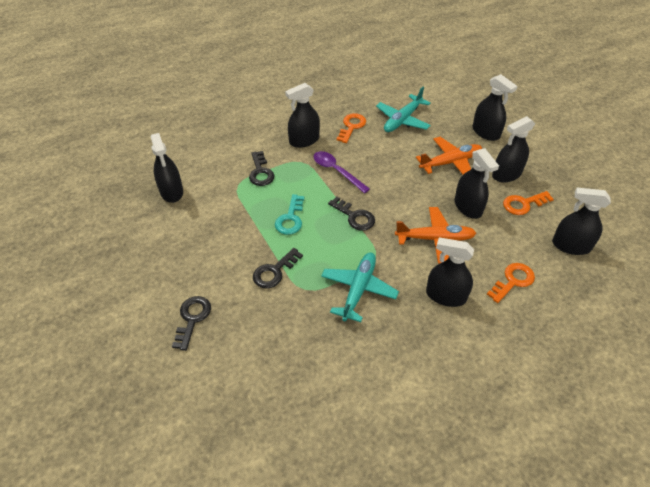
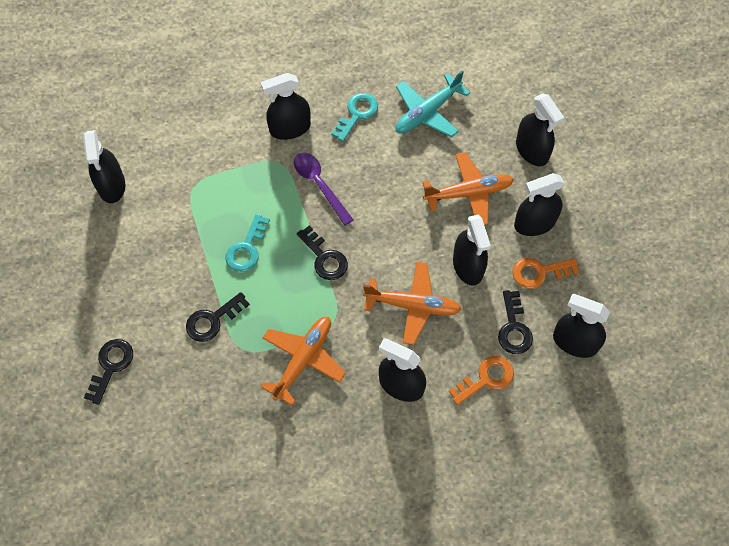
camera: 10 degrees right, 15 degrees up
black key [249,151,275,186] -> black key moved to [498,290,533,354]
turquoise plane [321,252,399,322] -> orange plane [261,317,346,405]
orange key [336,113,366,143] -> turquoise key [331,93,378,142]

